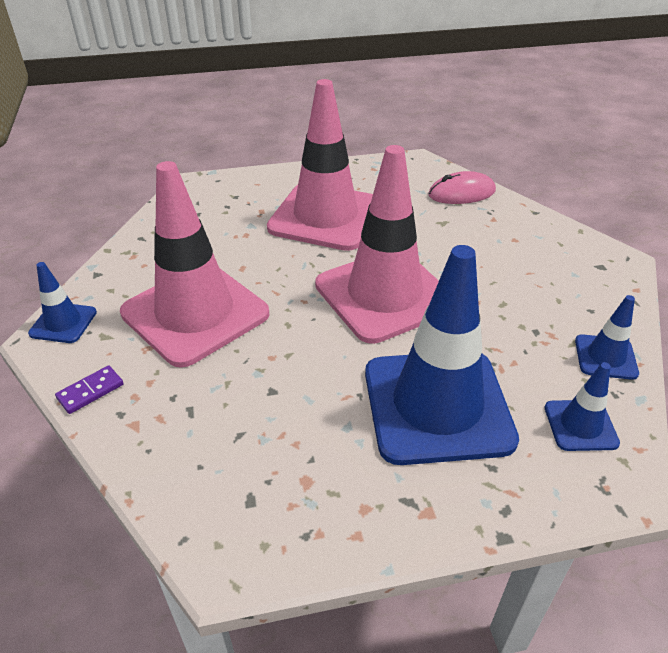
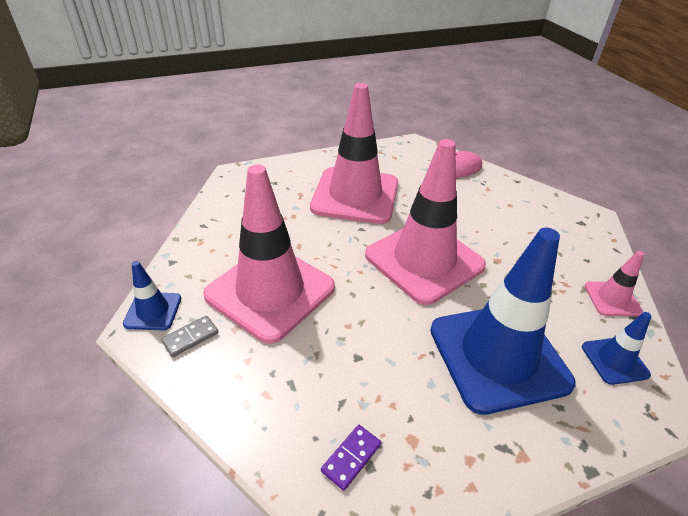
camera: 10 degrees left, 0 degrees up
purple domino [55,365,124,414] -> purple domino moved to [321,425,381,491]
blue traffic cone [575,295,639,380] -> pink traffic cone [585,251,644,316]
none -> grey domino [161,316,218,357]

